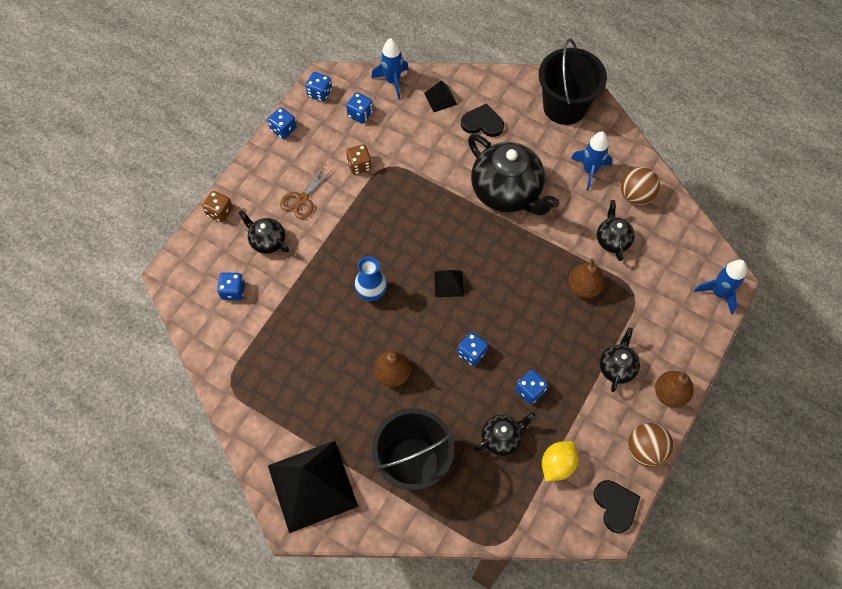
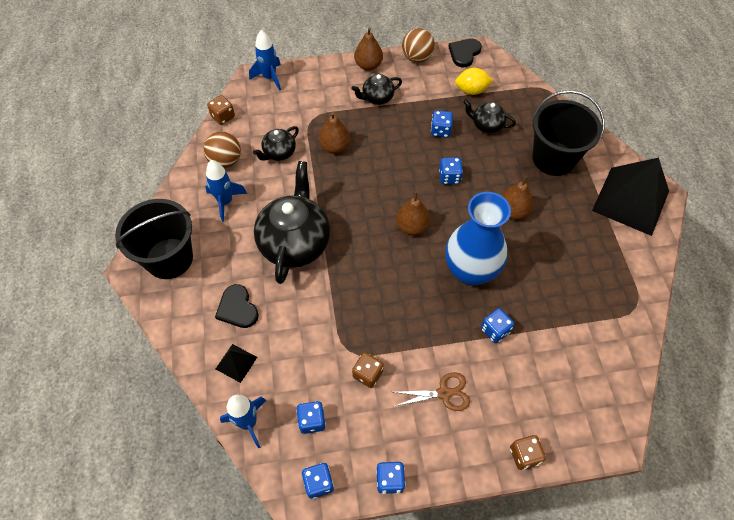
camera: 130 degrees left, 5 degrees down
blue dice [217,272,245,301] -> blue dice moved to [481,308,514,343]
black teapot [239,210,289,254] -> none
blue vase [354,256,387,301] -> blue vase [445,192,511,286], size x1.83
black pyramid [434,270,464,297] -> brown pear [396,191,430,235]
none -> brown dice [207,95,235,125]

